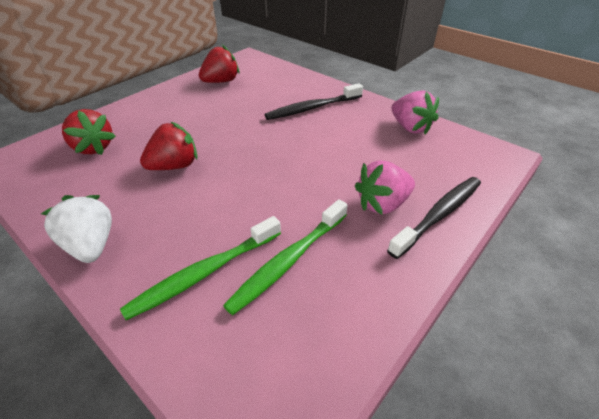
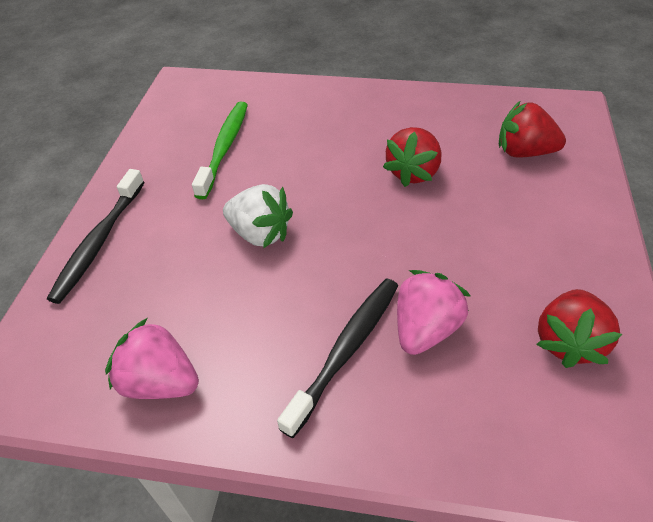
camera: 150 degrees right, 5 degrees up
white strawberry [41,195,112,263] -> white strawberry moved to [223,184,293,248]
green toothbrush [120,216,281,321] -> none
pink strawberry [355,160,415,215] -> pink strawberry moved to [397,270,470,355]

